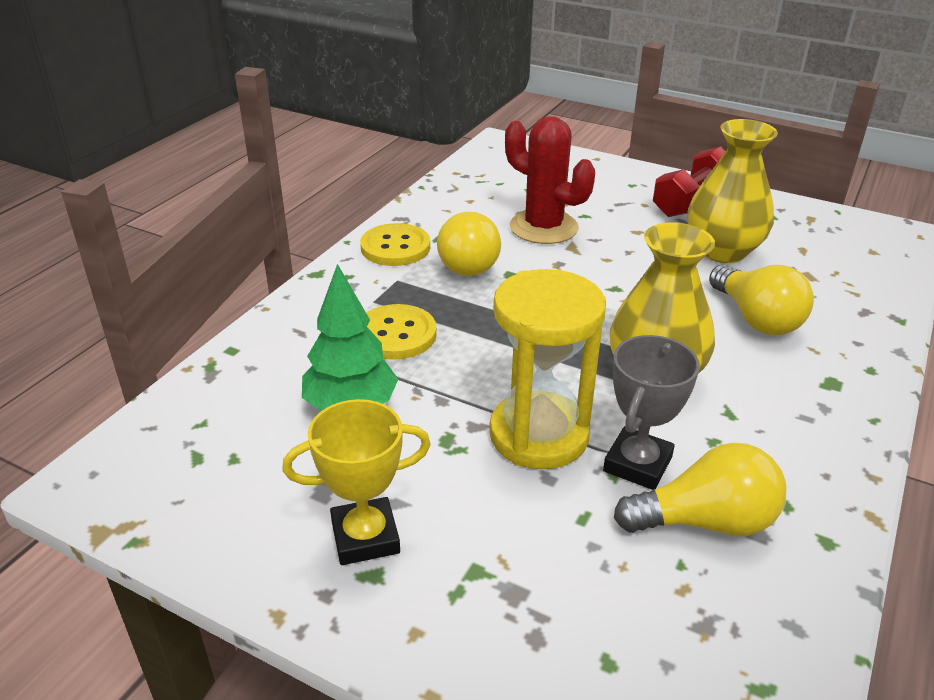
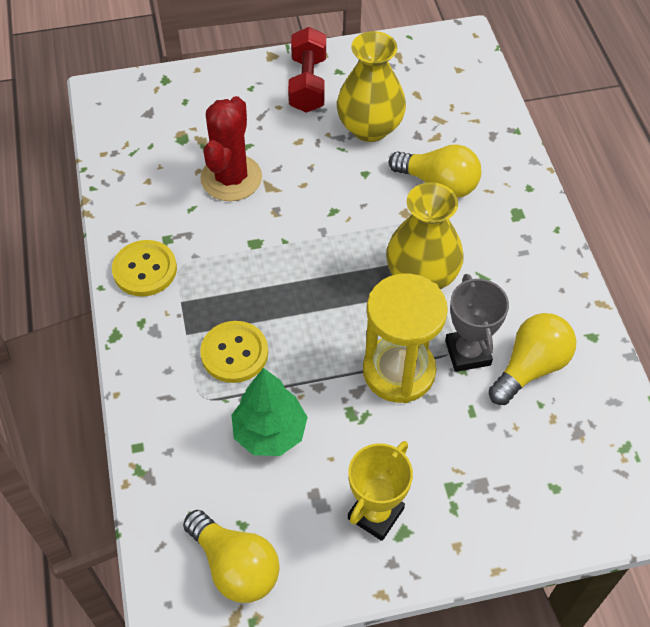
camera: 40 degrees left, 20 degrees up
yellow light bulb [437,212,501,276] -> yellow light bulb moved to [183,510,280,603]
red cactus [505,116,595,244] -> red cactus turned 75 degrees counterclockwise [200,96,262,201]

